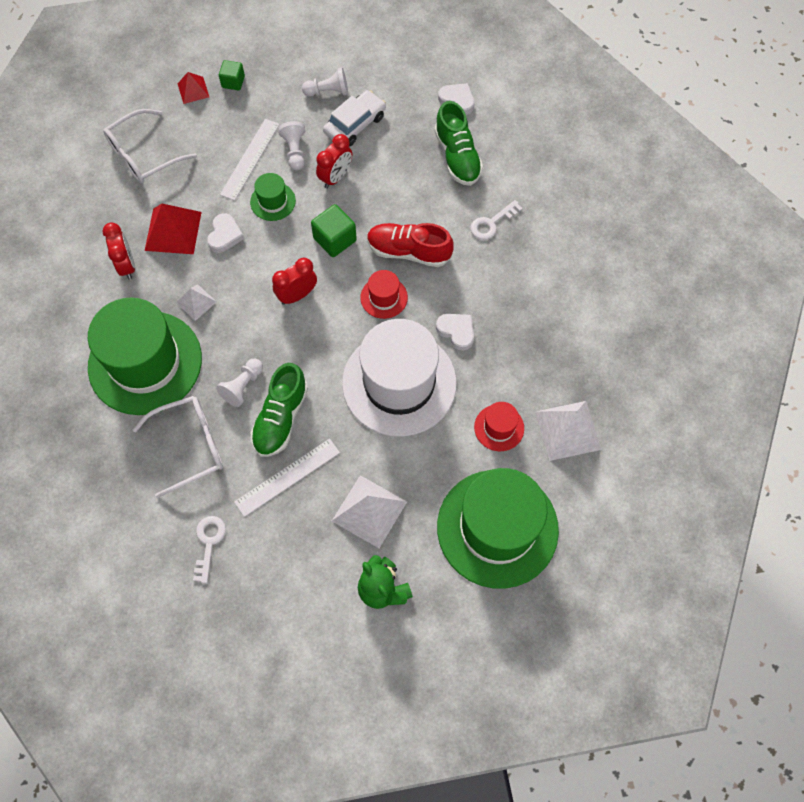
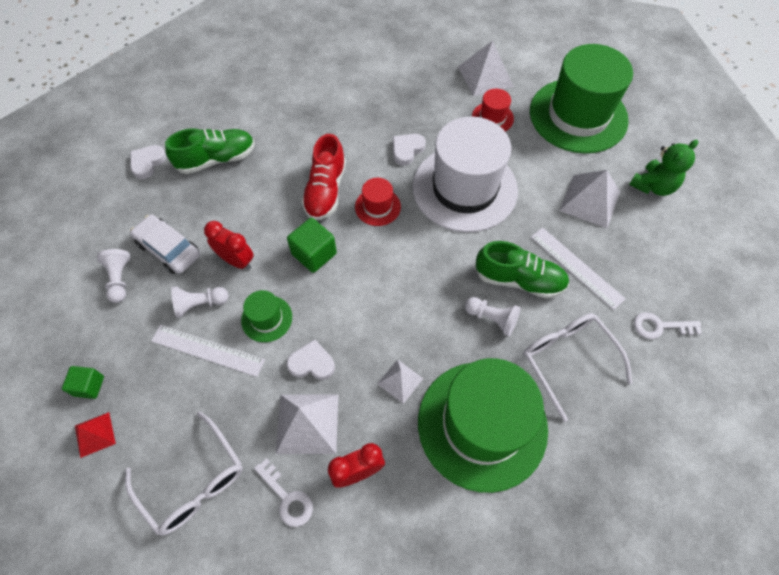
camera: 95 degrees left, 5 degrees down
red pyramid [145,204,202,254] -> white pyramid [276,394,339,454]
red clock [272,258,317,305] -> none
white key [470,200,523,240] -> white key moved to [254,458,313,527]

